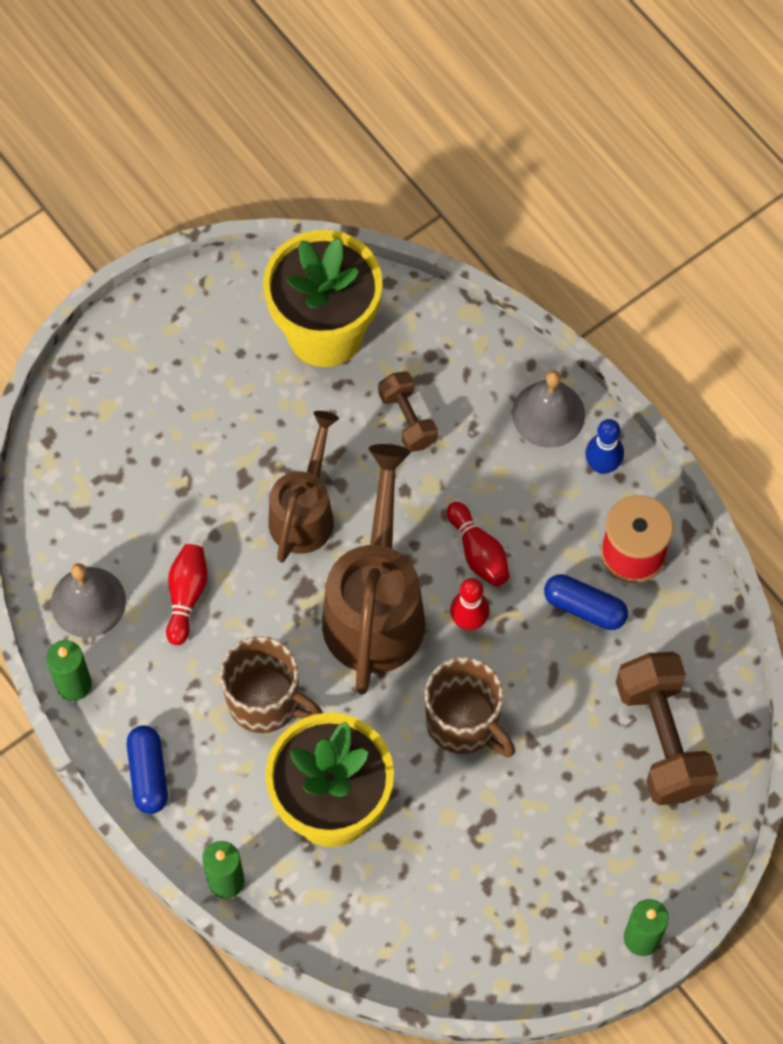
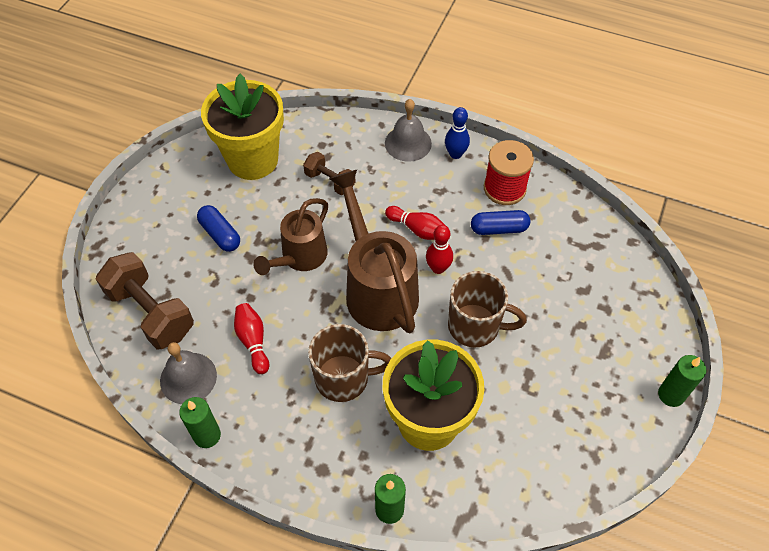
camera: 30 degrees left, 10 degrees down
blue capsule [127,725,168,814] -> blue capsule moved to [197,205,240,252]
brown watering can [269,411,339,563] -> brown watering can turned 135 degrees counterclockwise [253,198,328,275]
brown dumbbell [616,652,718,805] -> brown dumbbell moved to [96,252,194,349]

